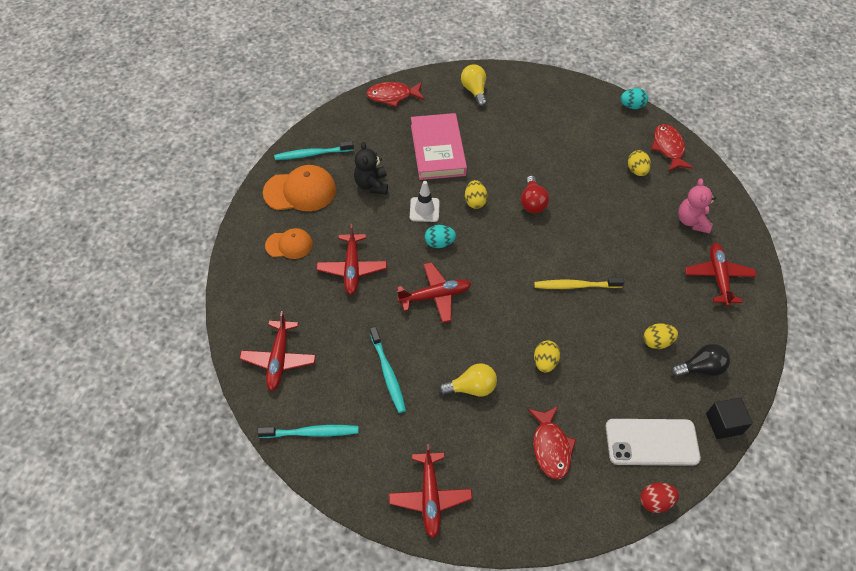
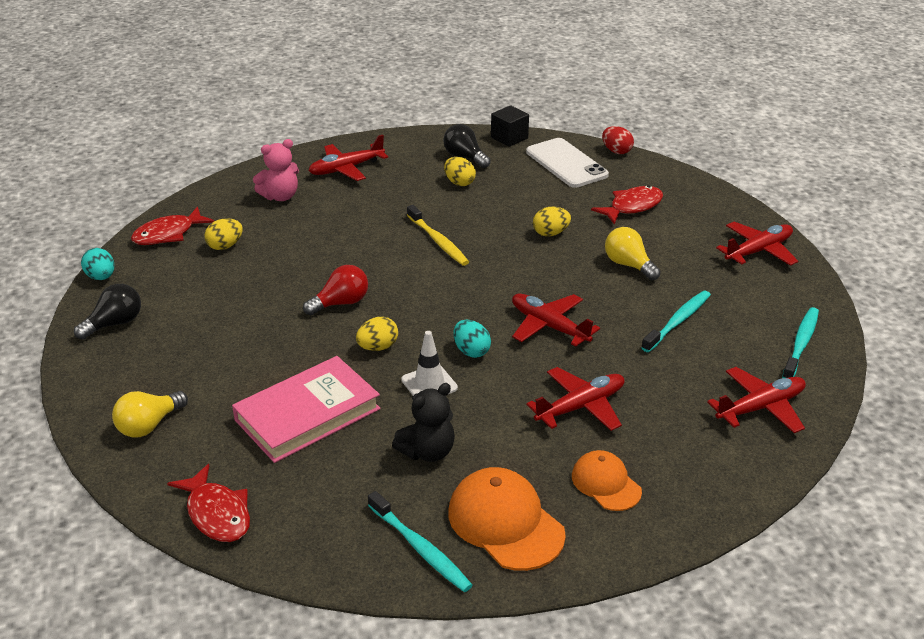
camera: 120 degrees left, 20 degrees down
turquoise toothbrush [257,425,359,438] -> turquoise toothbrush turned 60 degrees clockwise [782,307,819,378]
none -> black light bulb [74,284,141,340]

